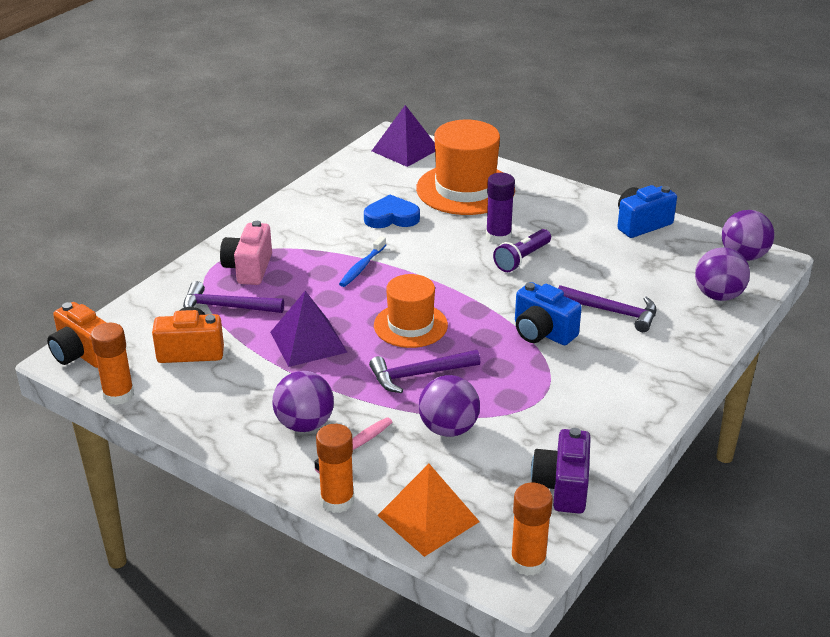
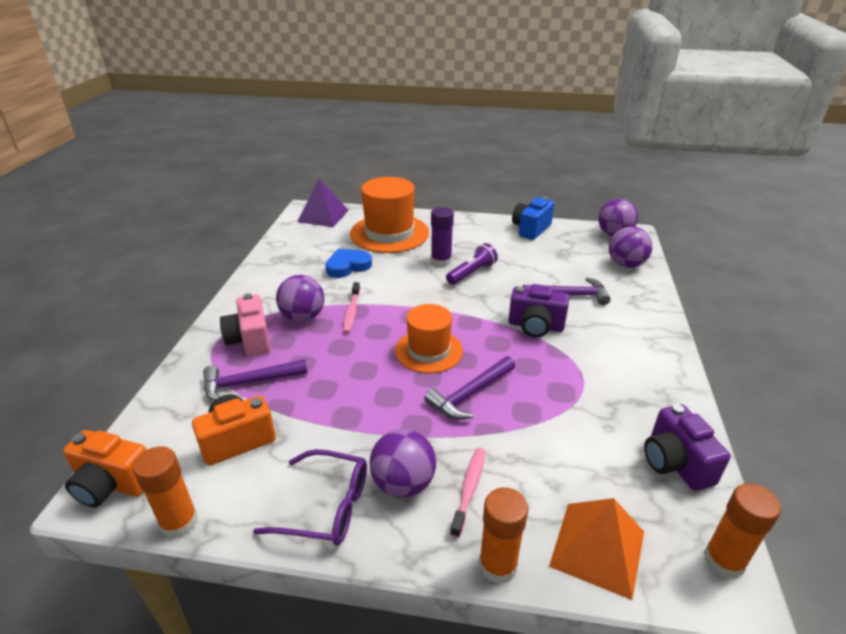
camera: 25 degrees left, 0 degrees up
purple pyramid [270,291,348,367] -> none
blue toothbrush [339,236,386,287] -> pink toothbrush [343,282,360,333]
purple ball [418,375,480,437] -> purple ball moved to [276,275,324,322]
purple flashlight [493,229,551,272] -> purple flashlight turned 150 degrees counterclockwise [446,243,498,285]
blue camera [515,282,582,345] -> purple camera [508,284,569,337]
none -> purple glasses [253,449,367,545]

